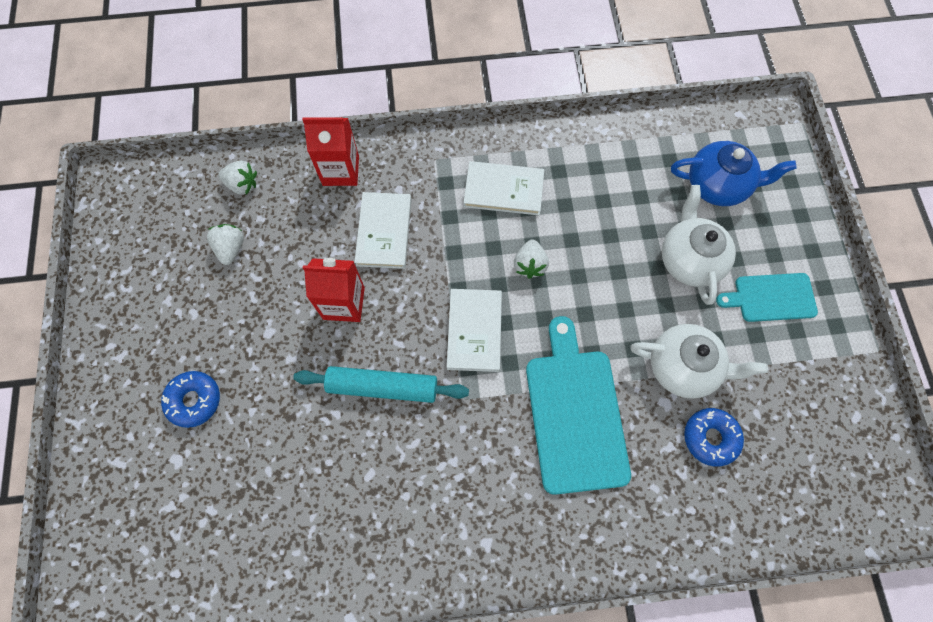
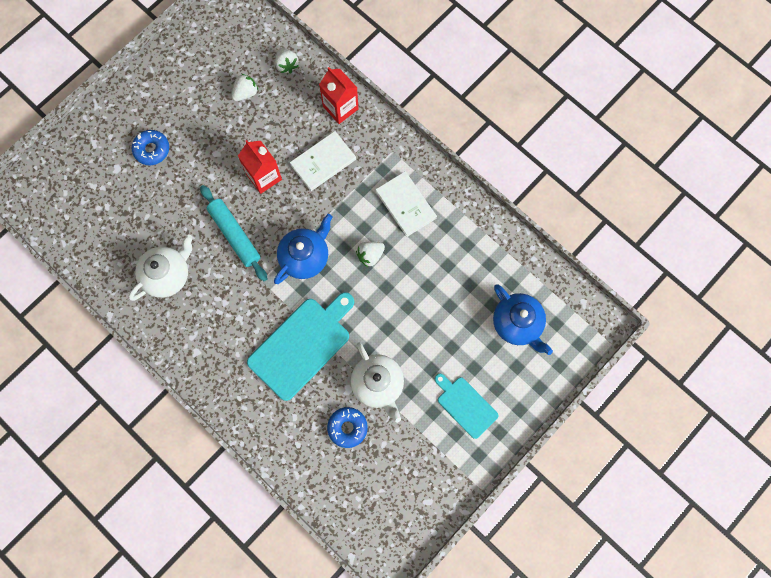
camera: 50 degrees right, 5 degrees up
white book [447,289,502,372] -> blue teapot [274,214,333,284]
white teapot [662,185,736,305] -> white teapot moved to [129,235,193,301]

